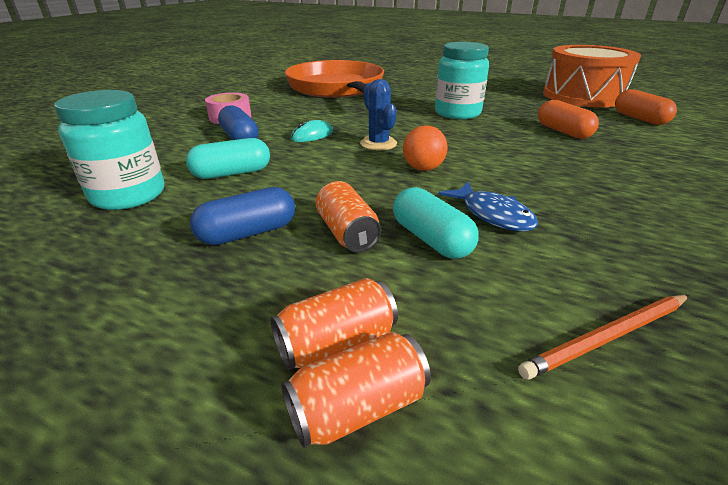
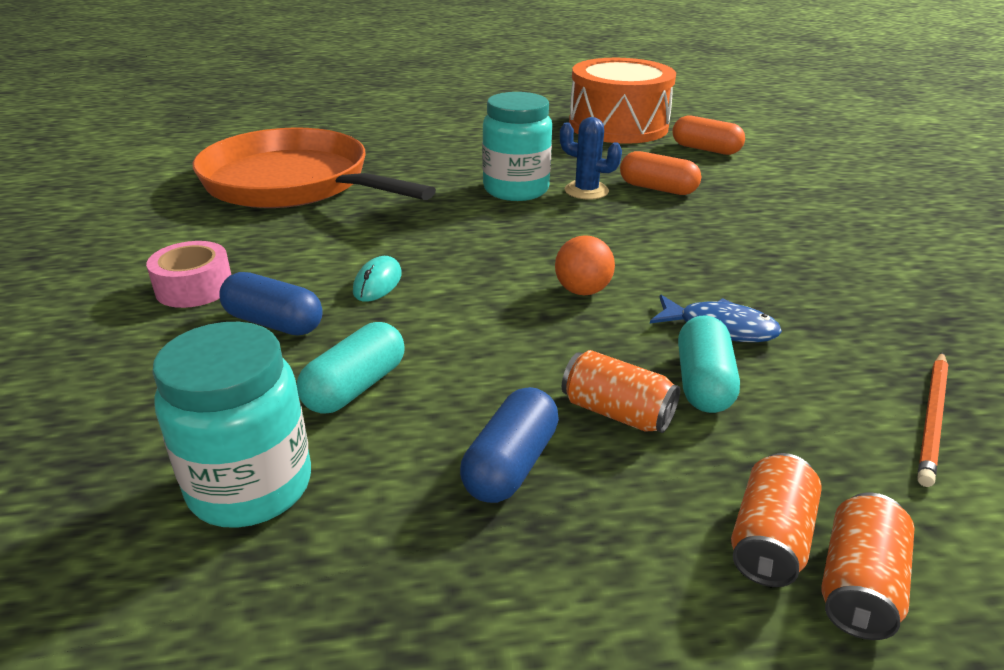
camera: 35 degrees left, 0 degrees up
blue cactus [360,79,397,150] -> blue cactus moved to [560,117,622,200]
turquoise capsule [393,187,479,259] -> turquoise capsule turned 75 degrees clockwise [678,315,740,413]

